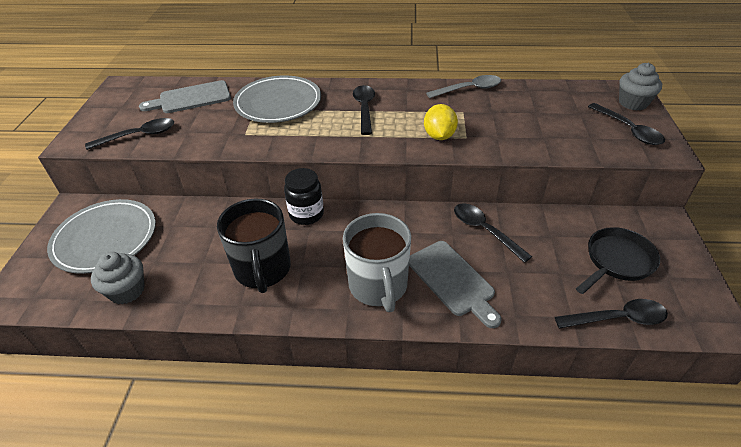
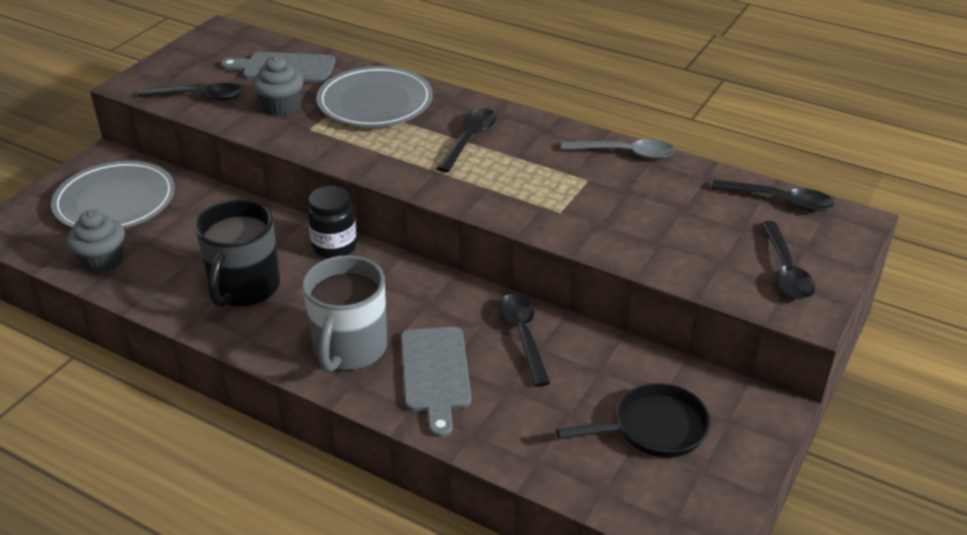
camera: 25 degrees right, 5 degrees down
yellow lemon [424,104,458,140] -> none
black spoon [555,299,668,329] -> black spoon moved to [711,179,834,211]
grey cupcake [619,63,662,111] -> grey cupcake moved to [252,56,303,116]

